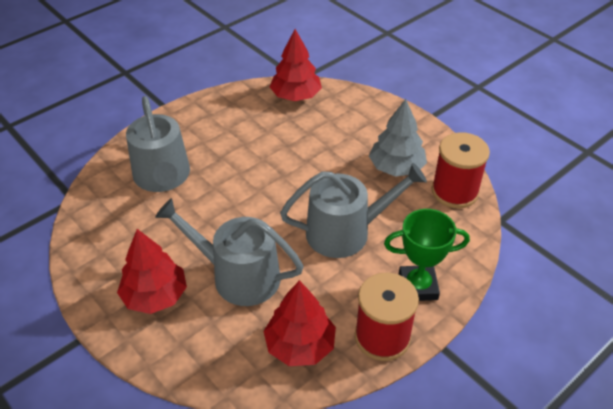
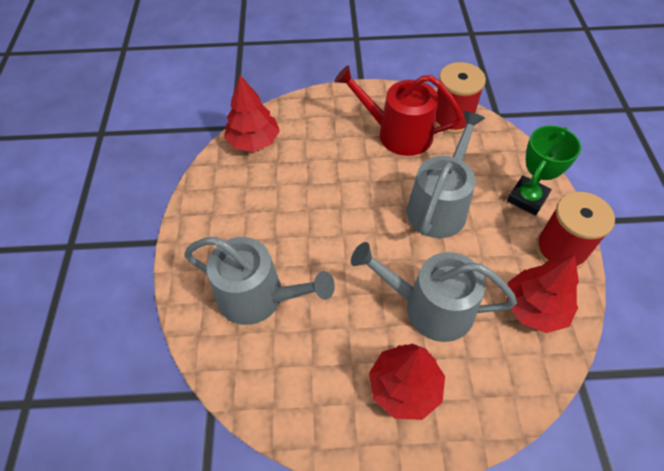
camera: 50 degrees left, 10 degrees up
grey watering can [155,198,304,306] -> grey watering can turned 45 degrees clockwise [351,242,517,342]
grey tree [369,99,427,177] -> red watering can [335,65,463,156]

